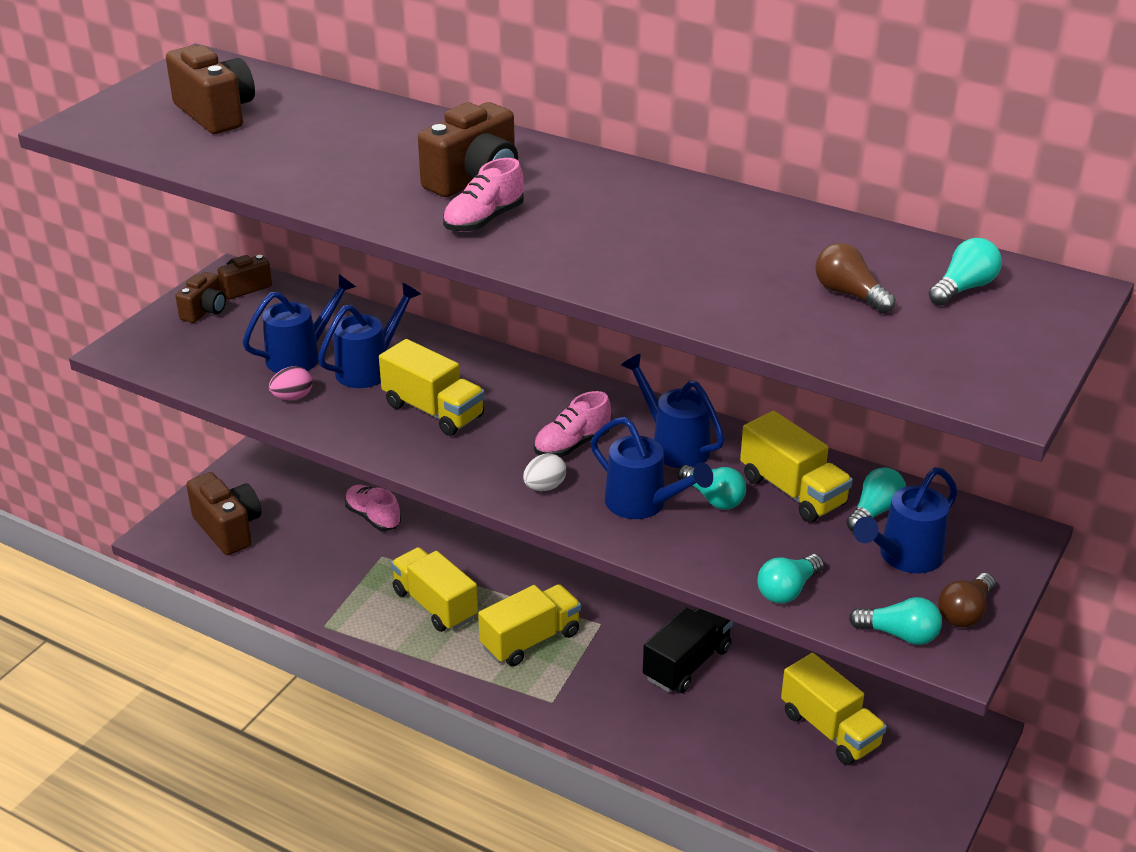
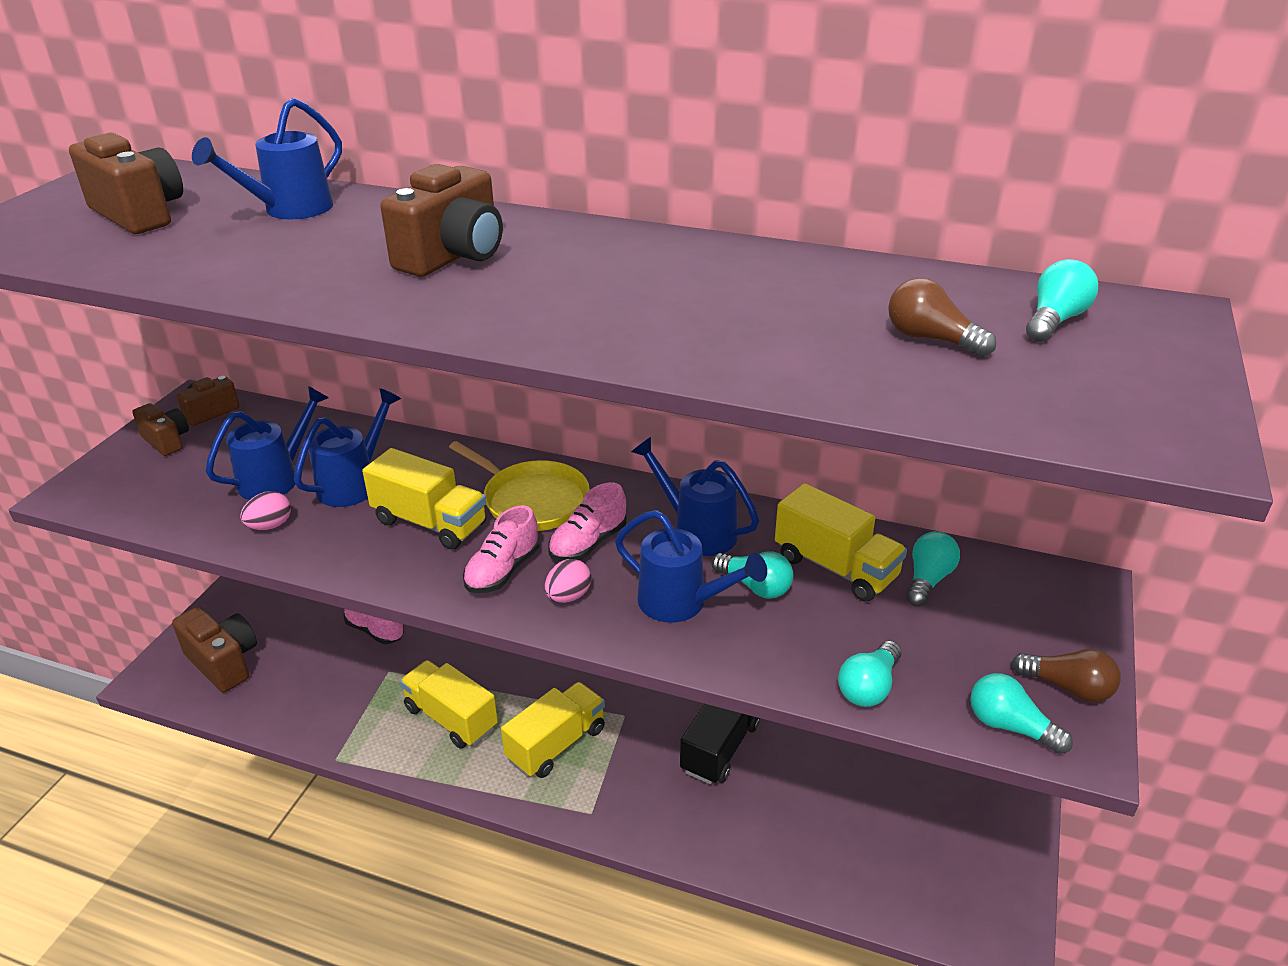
camera: 10 degrees left, 0 degrees up
brown camera [175,272,226,323] -> brown camera turned 60 degrees counterclockwise [132,403,189,456]
pink shoe [443,158,524,232] -> pink shoe moved to [463,505,539,593]
white egg [523,453,566,491] -> pink egg [545,559,591,603]
yellow truck [781,653,887,765] -> none
turquoise light bulb [849,597,942,645] -> turquoise light bulb turned 150 degrees counterclockwise [970,673,1073,754]
blue watering can [853,467,958,573] -> blue watering can moved to [192,98,342,219]
brown light bulb [938,573,995,627] -> brown light bulb turned 90 degrees counterclockwise [1011,649,1121,702]
none -> yellow pan [449,441,590,531]

